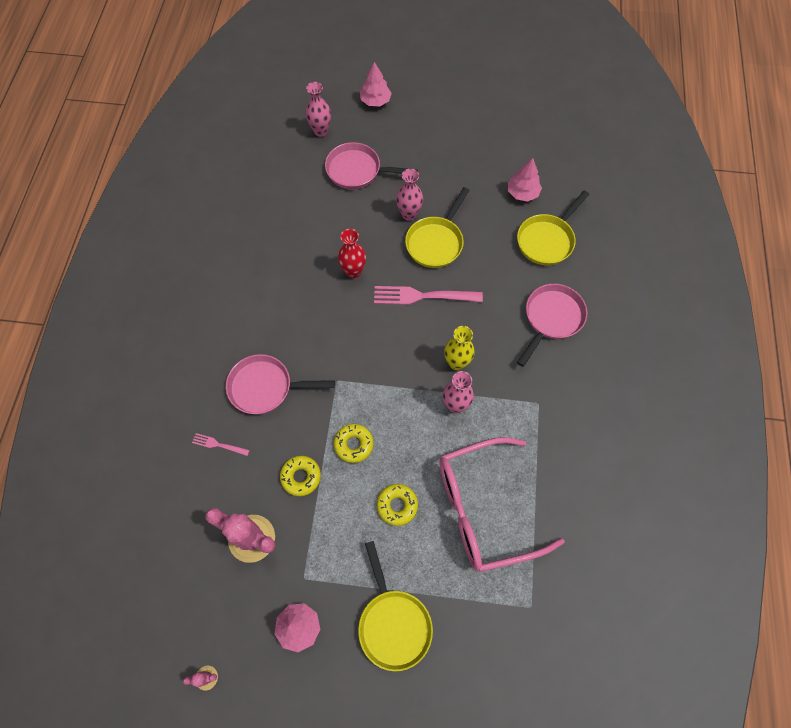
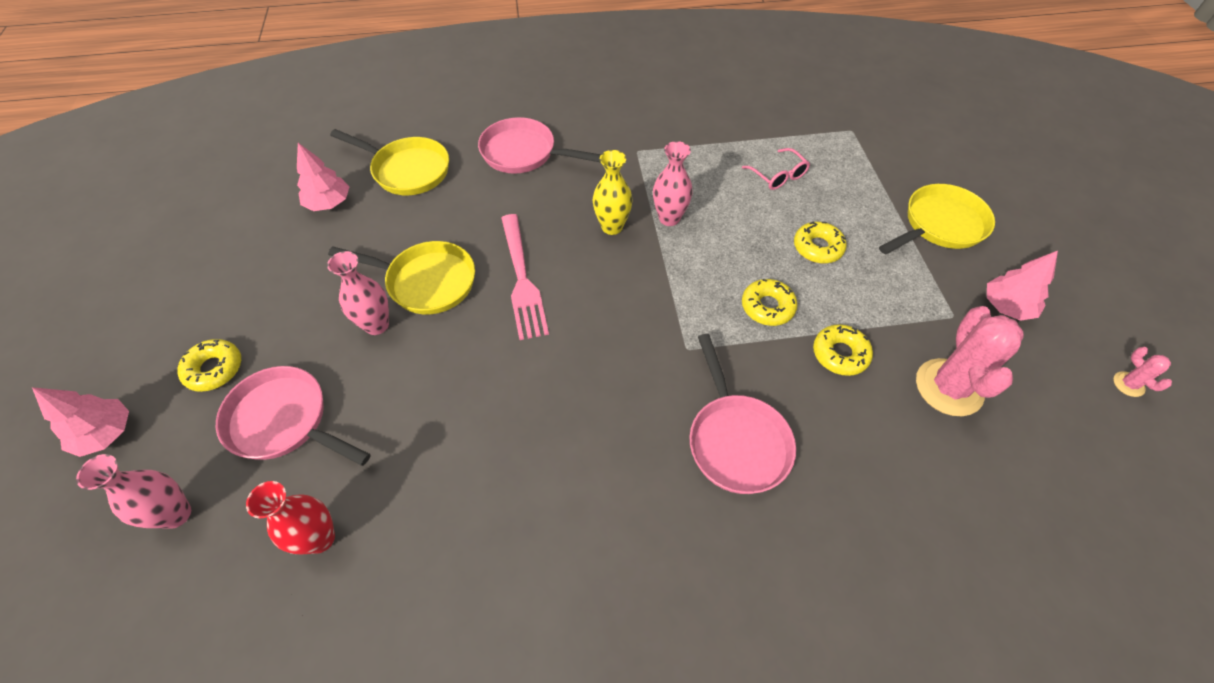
camera: 105 degrees left, 10 degrees down
pink fork [192,433,250,456] -> none
pink pan [325,142,418,189] -> pink pan turned 120 degrees clockwise [216,366,370,466]
red vase [338,229,366,278] -> red vase moved to [246,481,335,554]
pink glasses [439,437,565,572] -> pink glasses [742,148,810,190], size x0.40
none -> yellow donut [177,339,241,392]

